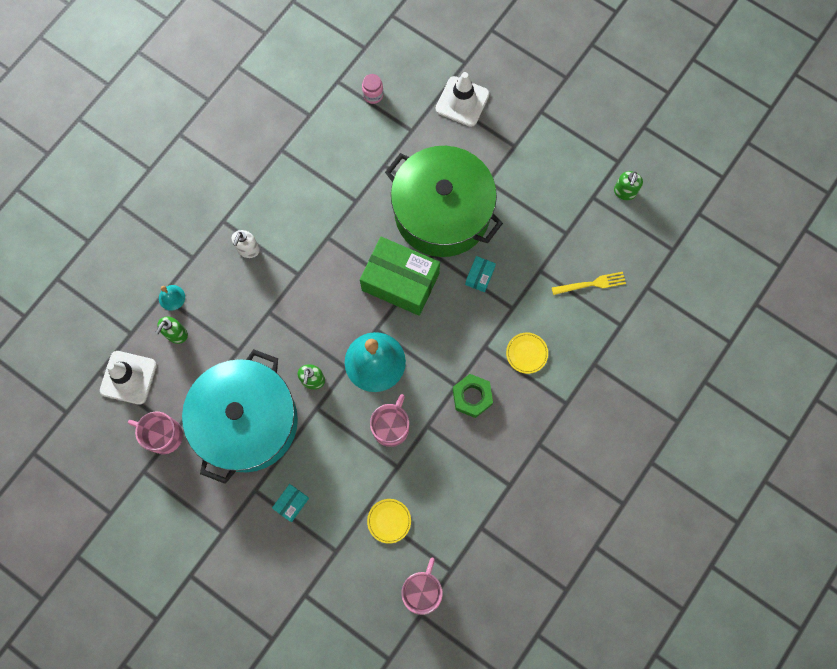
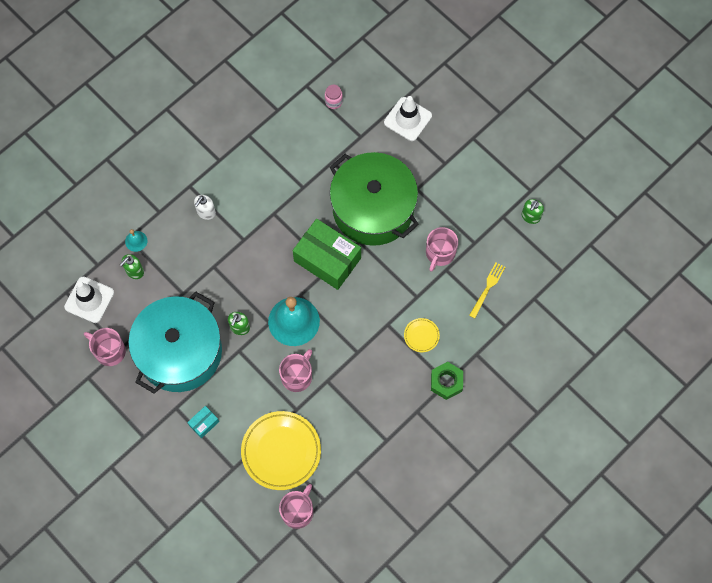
camera: 10 degrees right, 5 degrees down
yellow plate [367,499,411,544] -> yellow plate [241,411,321,490], size x2.17
green nut [453,374,493,418] -> green nut moved to [431,362,463,400]
turquoise box [465,256,496,292] -> none
yellow fork [552,272,626,295] -> yellow fork turned 60 degrees counterclockwise [469,262,505,318]
none -> pink mug [426,227,458,272]

